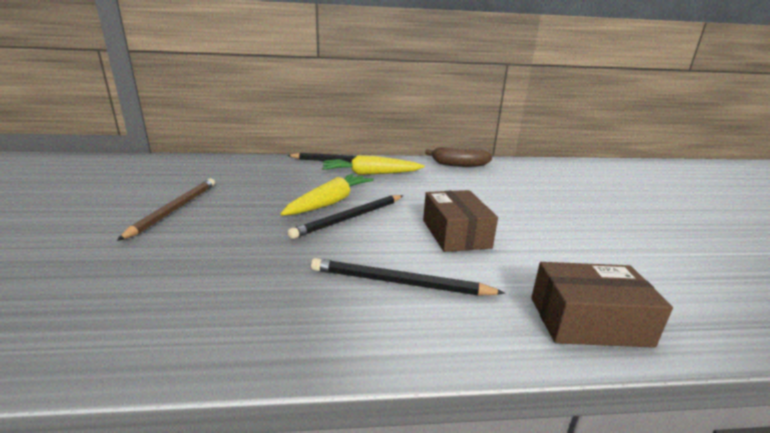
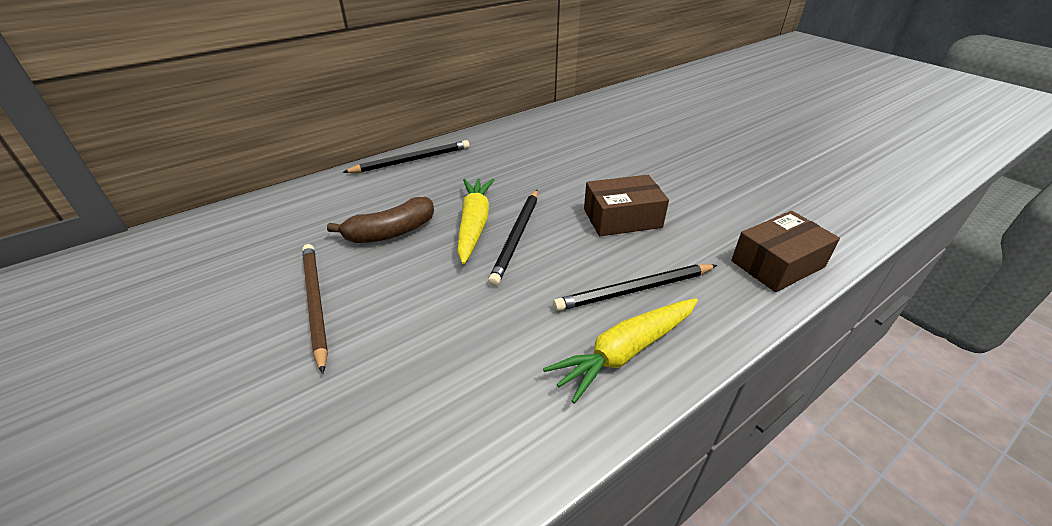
camera: 30 degrees left, 15 degrees up
yellow carrot [322,155,425,175] -> yellow carrot moved to [543,298,698,404]
brown box [423,190,498,252] -> brown box turned 60 degrees counterclockwise [584,175,669,236]
brown banana [425,147,493,167] -> brown banana moved to [327,197,434,243]

